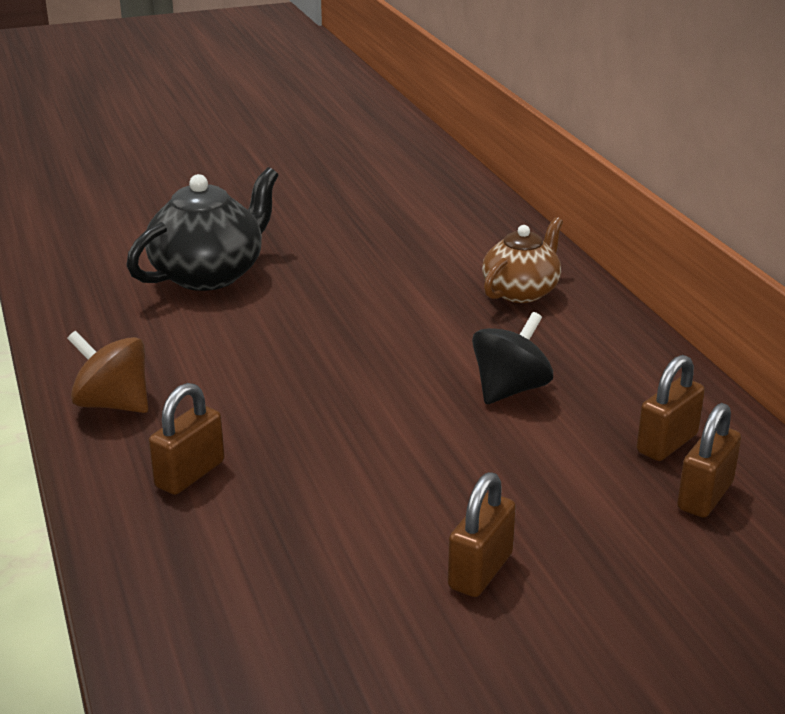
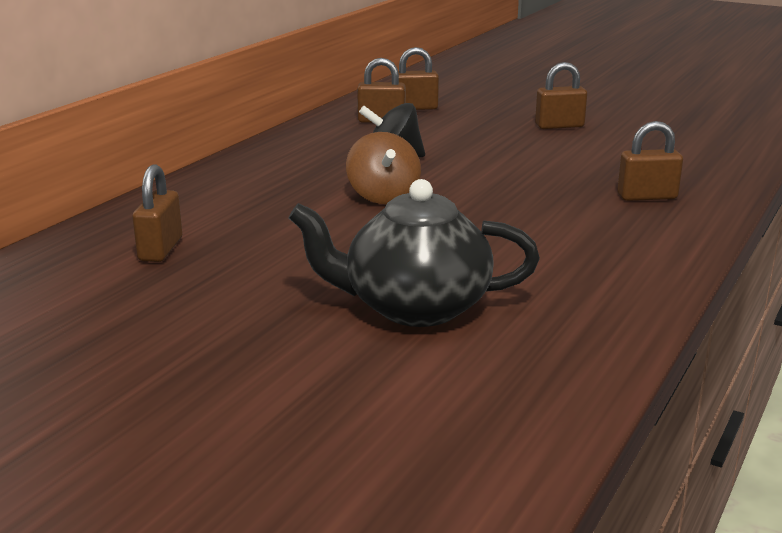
camera: 130 degrees left, 5 degrees down
brown spinning top [67,331,148,413] -> brown spinning top moved to [346,132,421,204]
brown teapot [482,217,563,303] -> none
none -> brown padlock [132,164,182,262]

